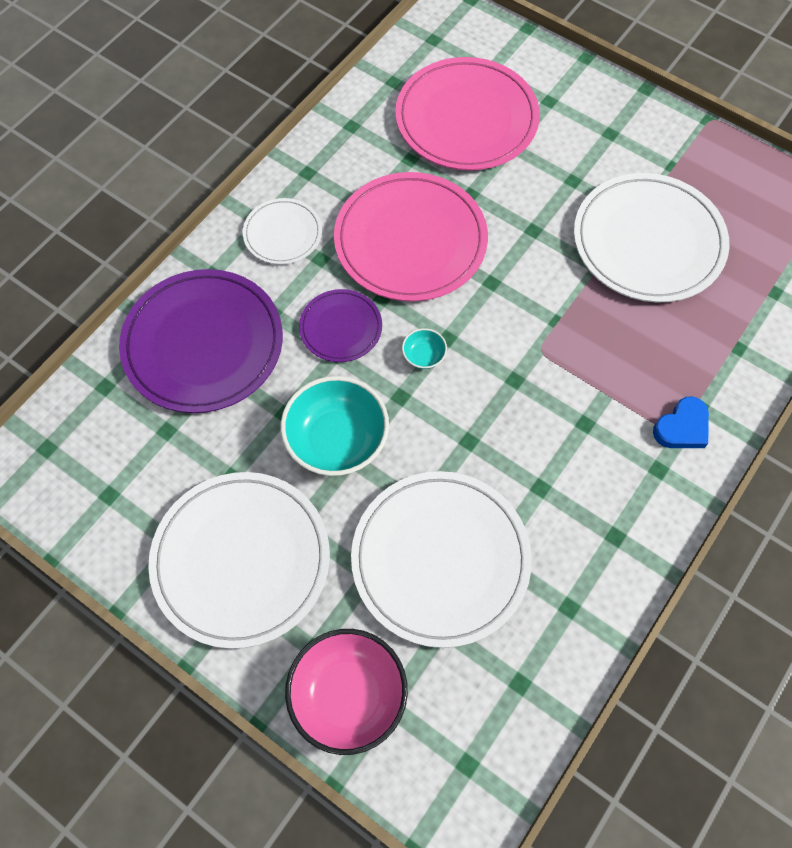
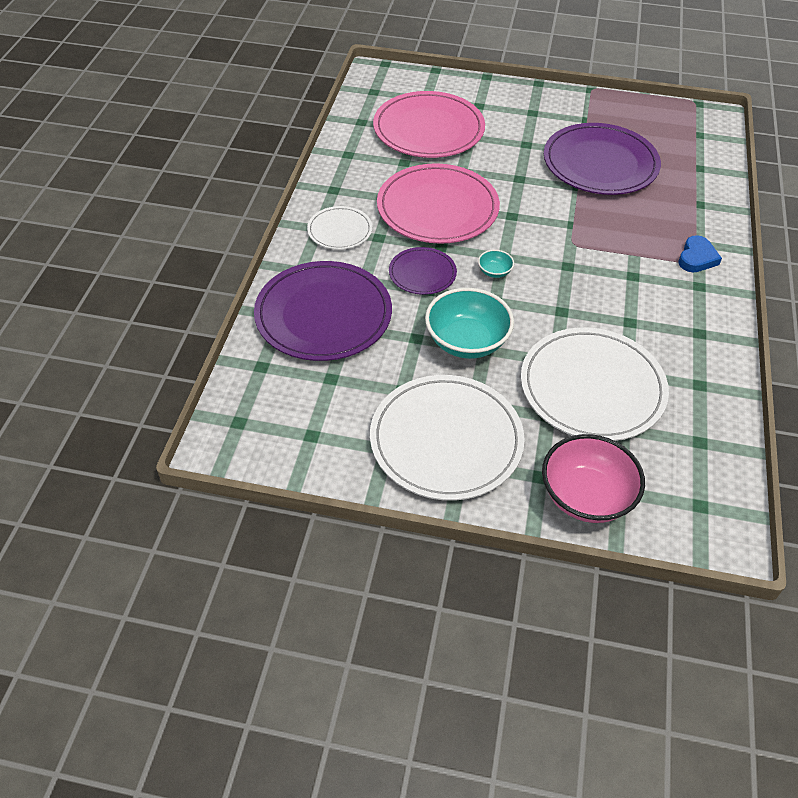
camera: 25 degrees left, 15 degrees down
white plate [574,173,729,303] -> purple plate [544,123,661,195]

